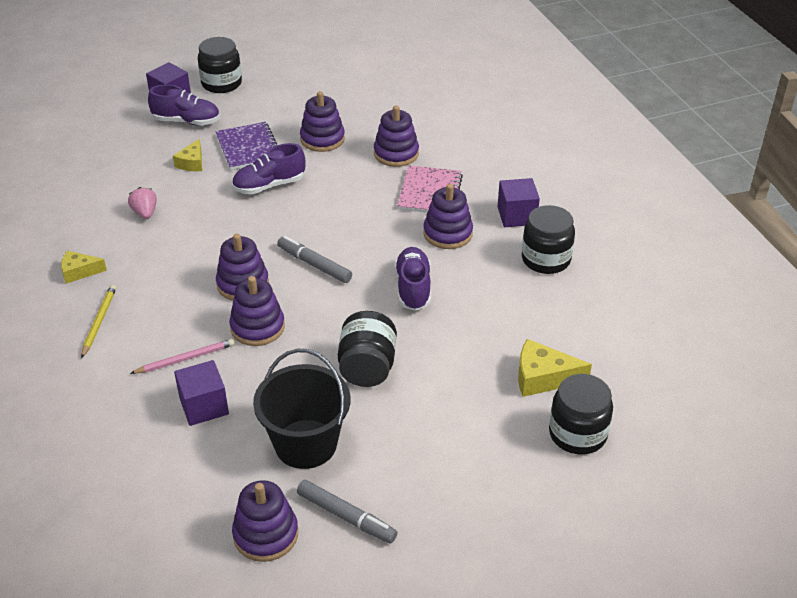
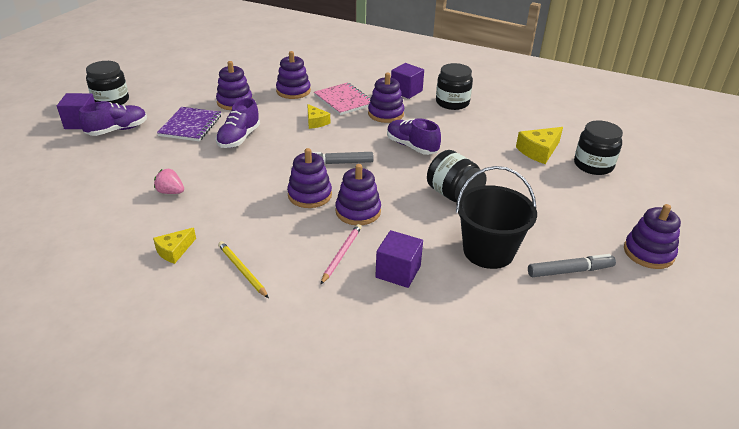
camera: 45 degrees left, 5 degrees down
yellow cheese [173,139,202,171] -> yellow cheese moved to [307,104,330,129]
purple notebook [216,122,277,170] -> purple notebook turned 75 degrees clockwise [157,107,221,141]
purple stacking toy [232,480,298,562] -> purple stacking toy moved to [624,204,681,269]

